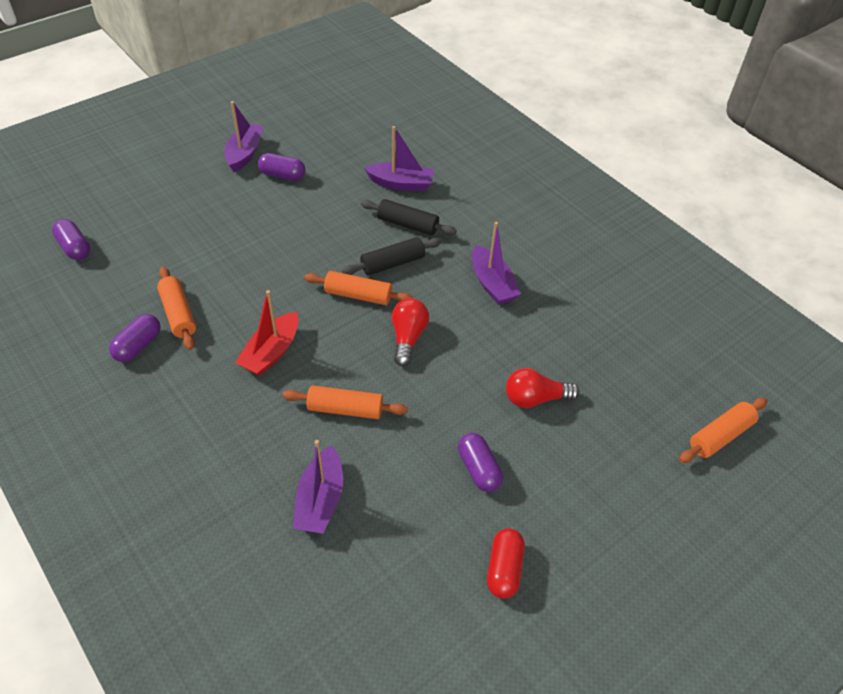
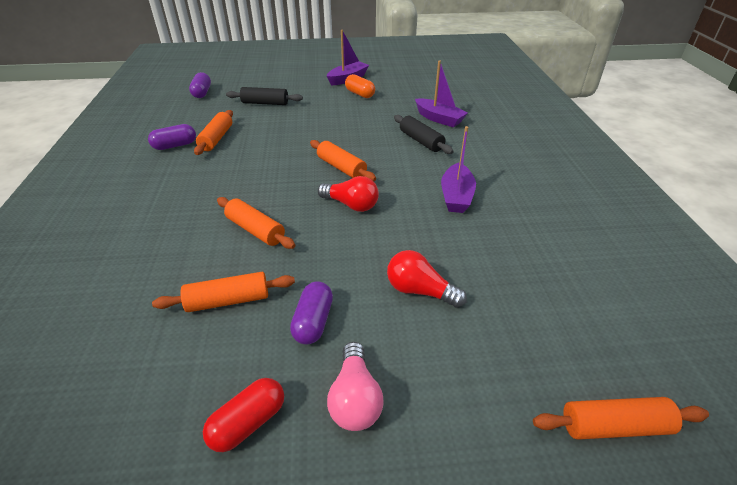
camera: 35 degrees right, 10 degrees down
red boat [235,290,299,376] -> none
purple capsule [258,153,306,181] -> orange capsule [345,74,375,98]
purple boat [293,440,343,534] -> none
black rolling pin [342,237,442,275] -> black rolling pin moved to [226,87,303,105]
red light bulb [392,298,429,366] -> red light bulb turned 75 degrees clockwise [318,176,379,212]
none -> orange rolling pin [152,272,295,312]
none -> pink light bulb [327,342,384,431]

